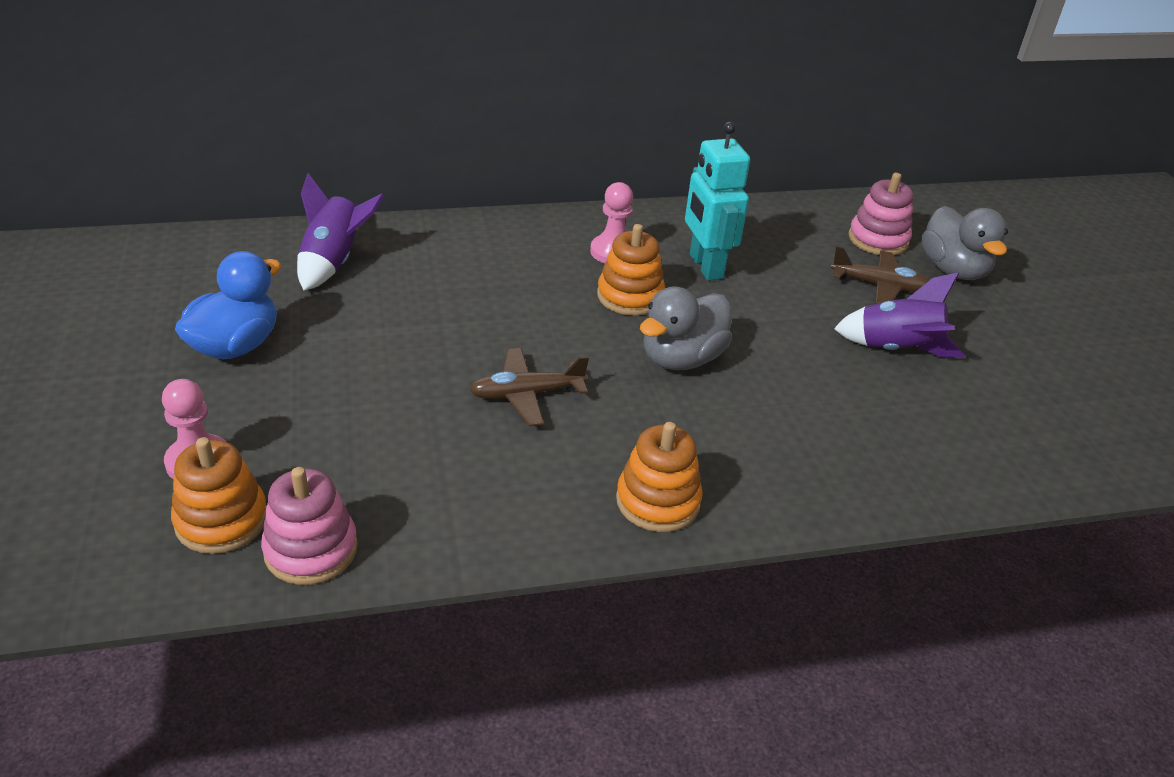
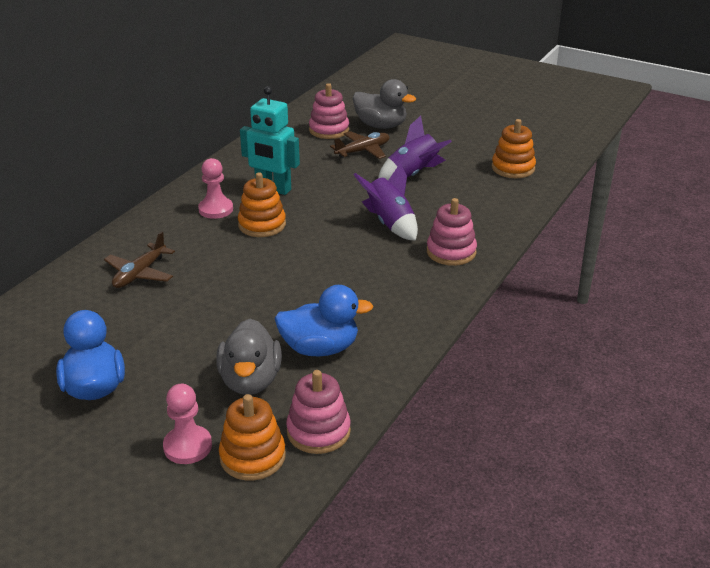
camera: 45 degrees left, 5 degrees down
purple rocket [297,173,384,291] -> purple rocket moved to [354,163,418,241]
brown plane [469,348,589,426] -> brown plane moved to [104,231,175,288]
orange stacking toy [616,422,703,532] -> orange stacking toy moved to [492,119,536,178]
grey duck [640,286,732,370] -> grey duck moved to [216,319,282,395]
none -> blue duck [275,285,373,356]
none -> pink stacking toy [427,198,477,266]

